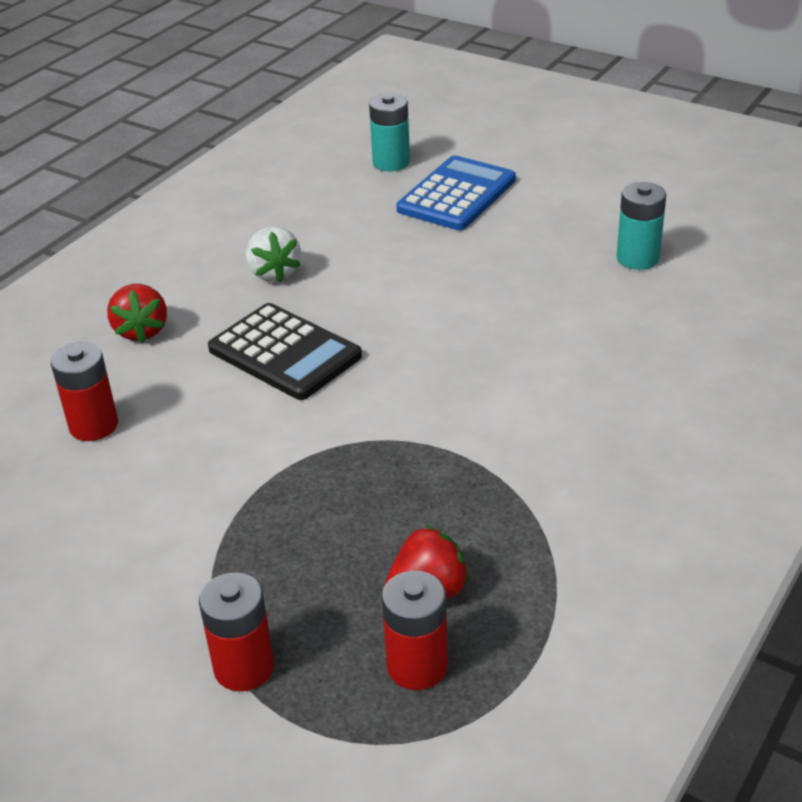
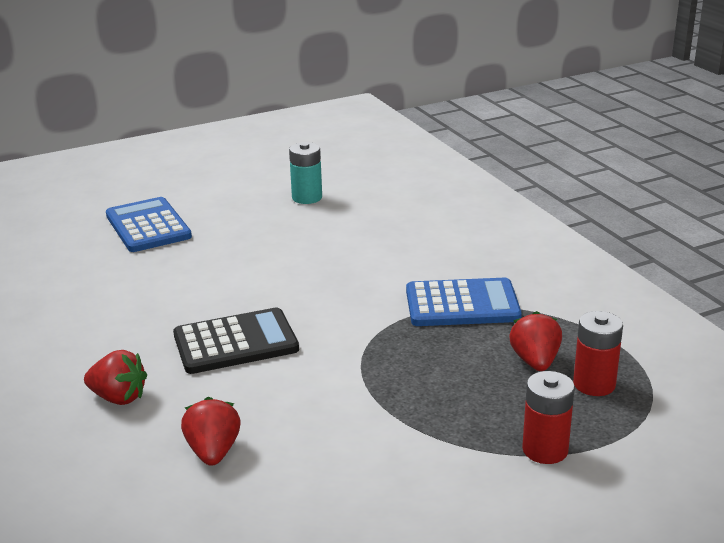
camera: 60 degrees left, 10 degrees down
red battery [51,342,118,441] -> red strawberry [181,397,241,466]
white strawberry [246,227,301,283] -> none
turquoise battery [369,94,410,171] -> none
none -> blue calculator [406,278,522,326]

